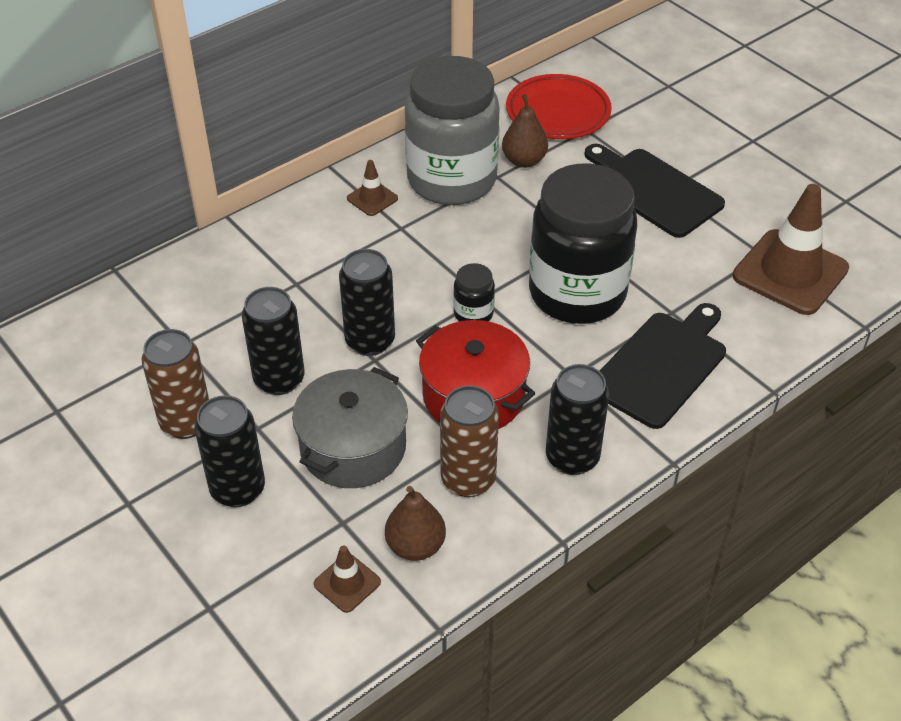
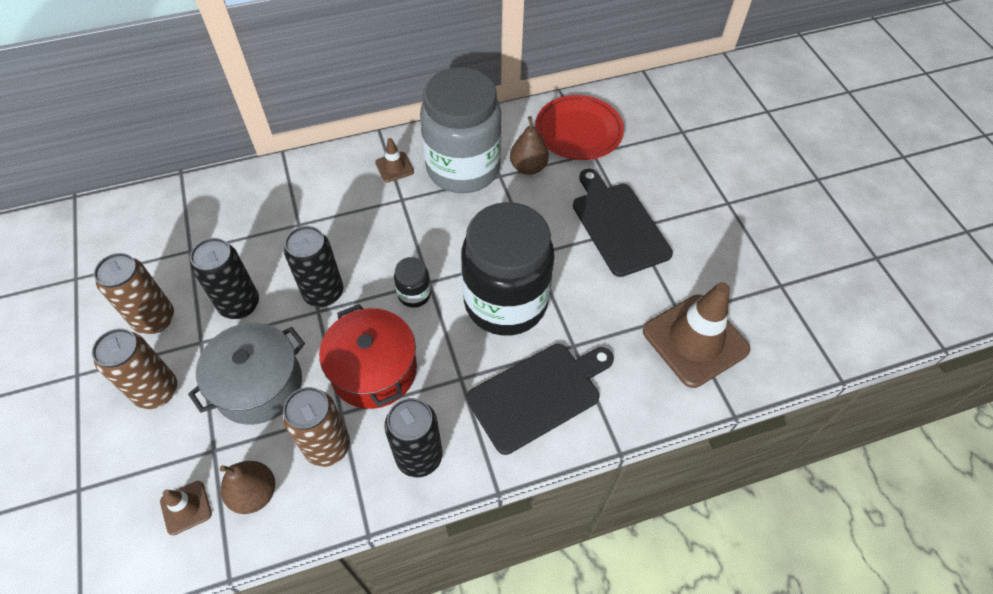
camera: 20 degrees right, 10 degrees up
black can [195,395,265,507] -> brown can [92,329,177,409]

